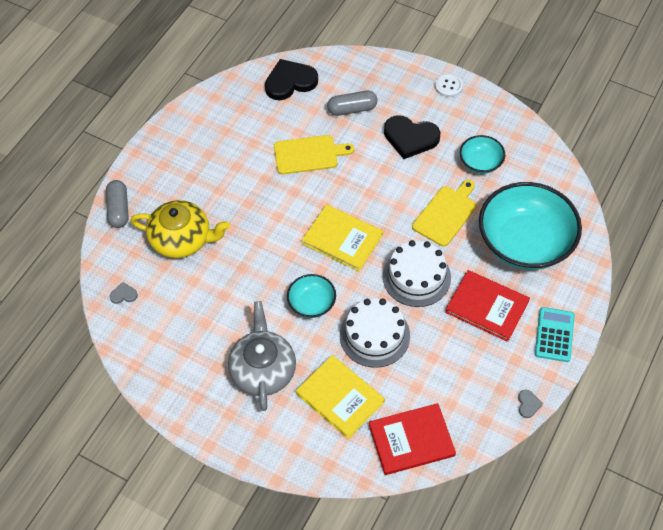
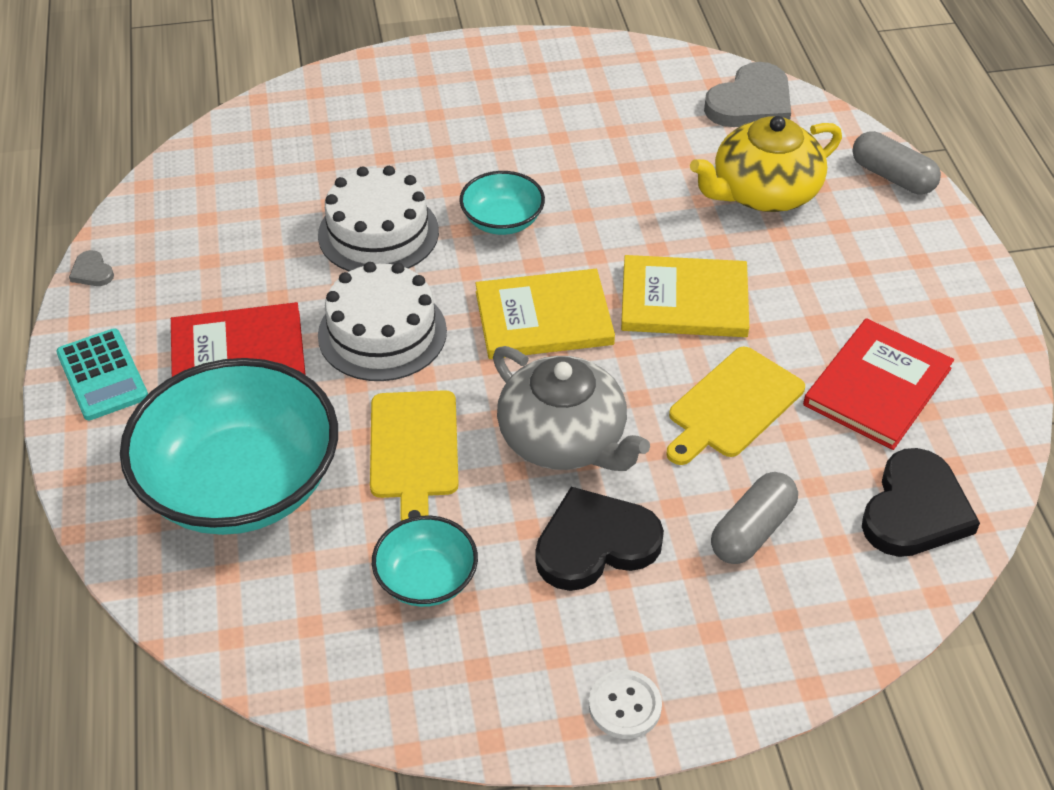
camera: 140 degrees right, 10 degrees down
grey heart [109,282,138,304] -> grey heart [704,62,791,127], size x2.27
grey teapot [228,301,296,411] -> grey teapot moved to [493,346,650,471]
yellow book [296,355,385,439] -> yellow book moved to [621,255,749,337]
red book [369,403,456,475] -> red book moved to [803,318,954,450]

